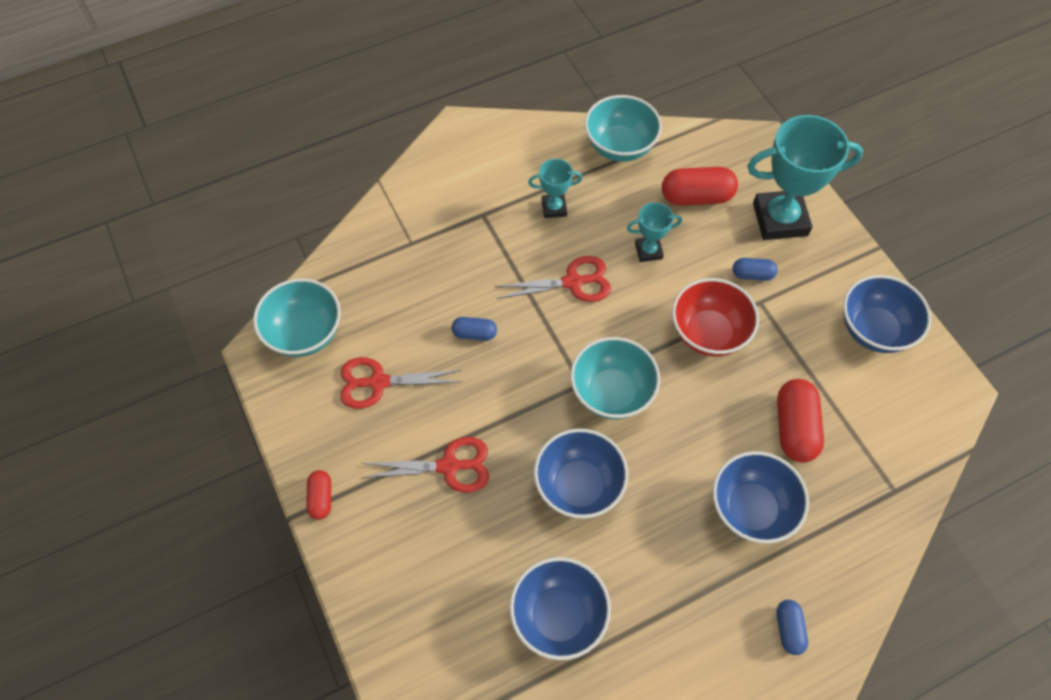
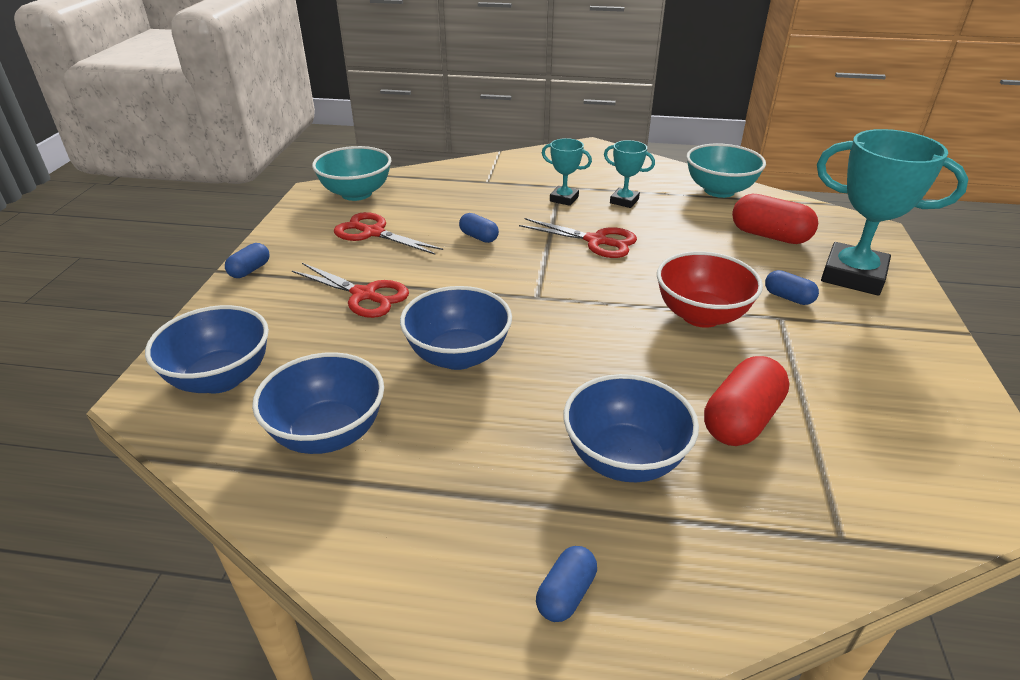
camera: 35 degrees right, 25 degrees down
red capsule [306,470,331,520] -> blue capsule [225,243,269,278]
turquoise bowl [570,337,660,419] -> none
turquoise trophy [627,202,682,262] -> turquoise trophy moved to [542,138,592,206]
blue bowl [843,275,931,353] -> blue bowl moved to [145,305,269,393]

